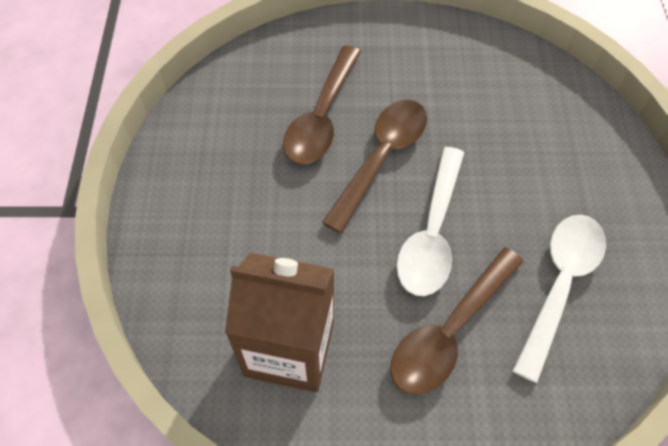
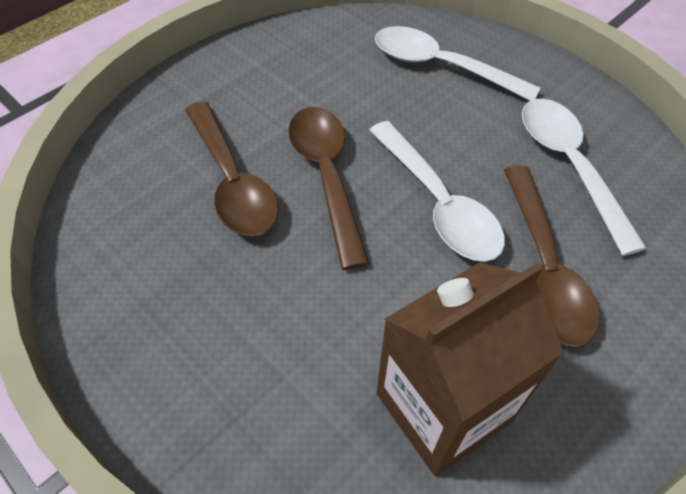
camera: 45 degrees left, 5 degrees down
none -> white spoon [375,26,541,101]

